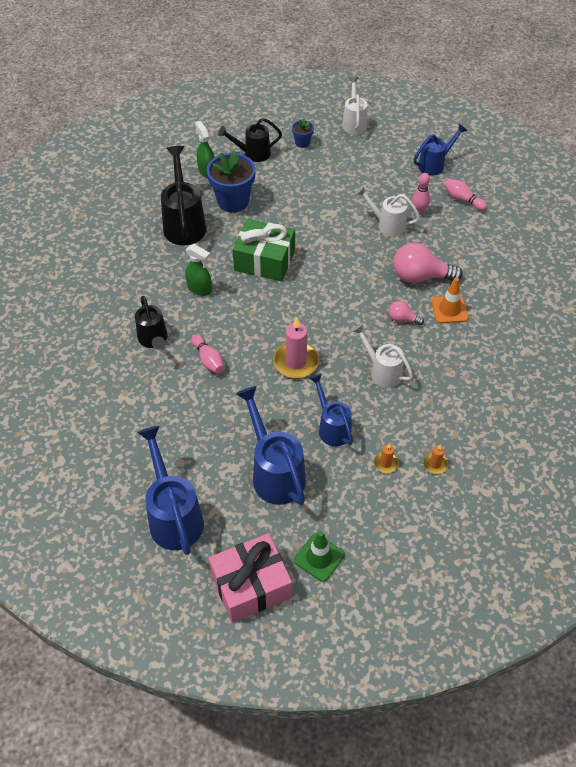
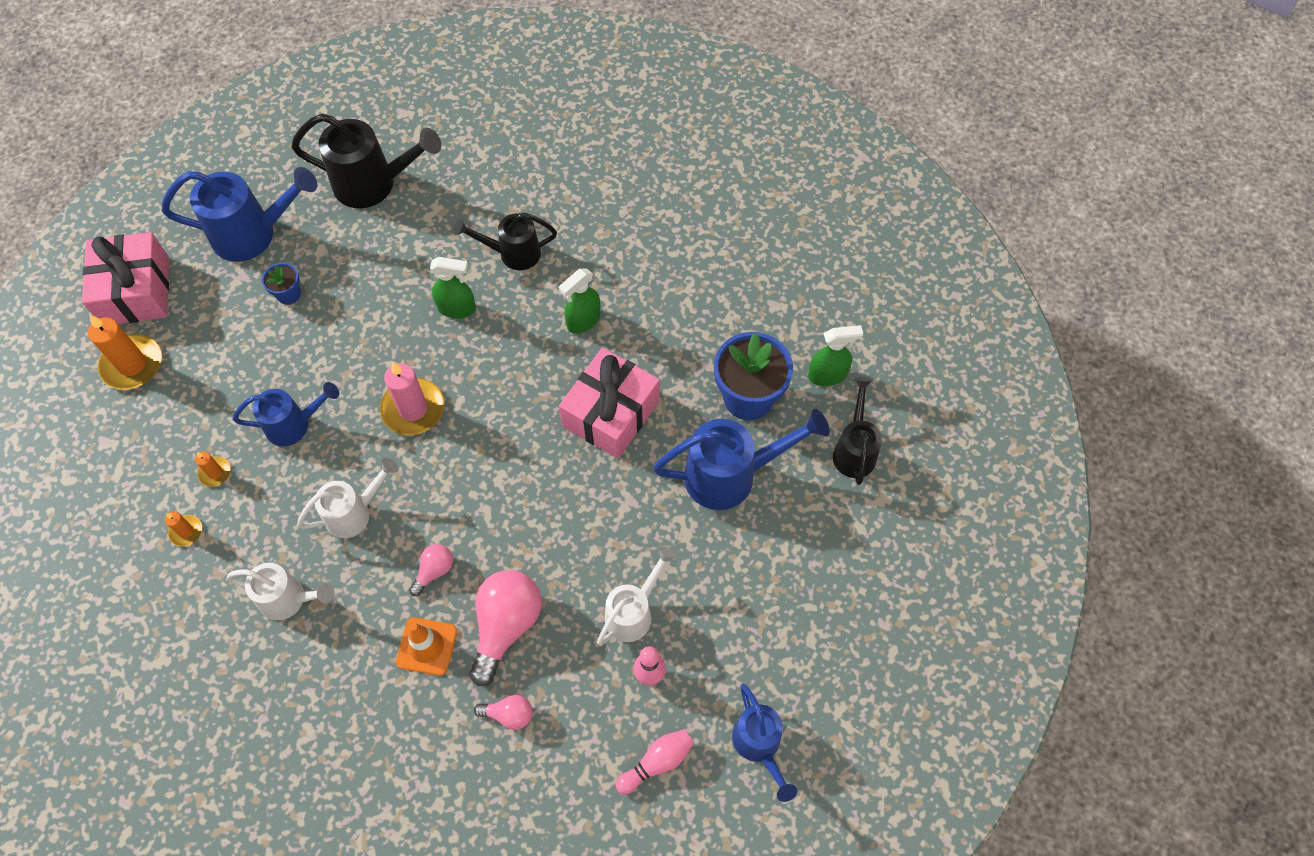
camera: 105 degrees right, 10 degrees up
black watering can [161,146,206,245] -> black watering can moved to [291,113,441,208]
pink bowling pin [191,335,224,374] -> green spray bottle [430,257,476,318]
green gift [233,219,295,282] -> pink gift [559,348,660,459]
blue watering can [236,386,306,505] -> blue watering can moved to [653,409,830,510]
blue flower pot [292,119,314,148] -> blue flower pot moved to [262,263,301,305]
green traffic cone [294,531,345,582] -> orange candle [88,314,162,390]
white watering can [342,77,368,134] -> white watering can moved to [227,563,335,620]
none -> pink light bulb [474,695,532,730]

